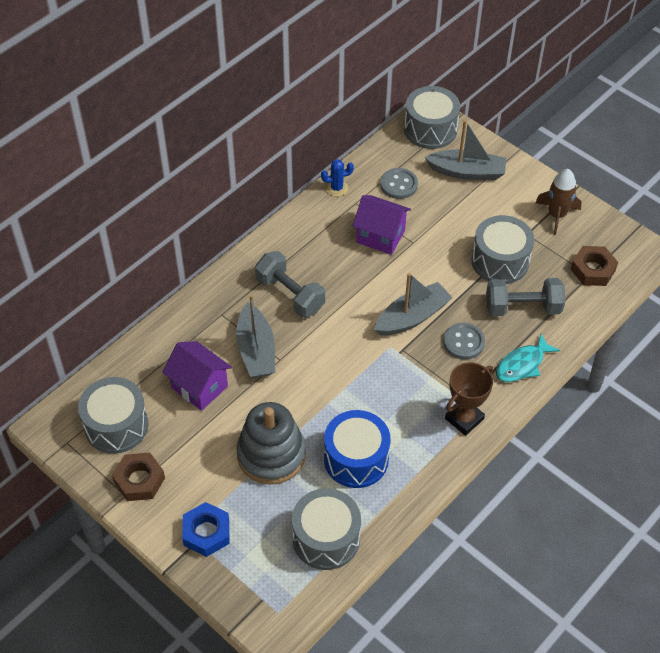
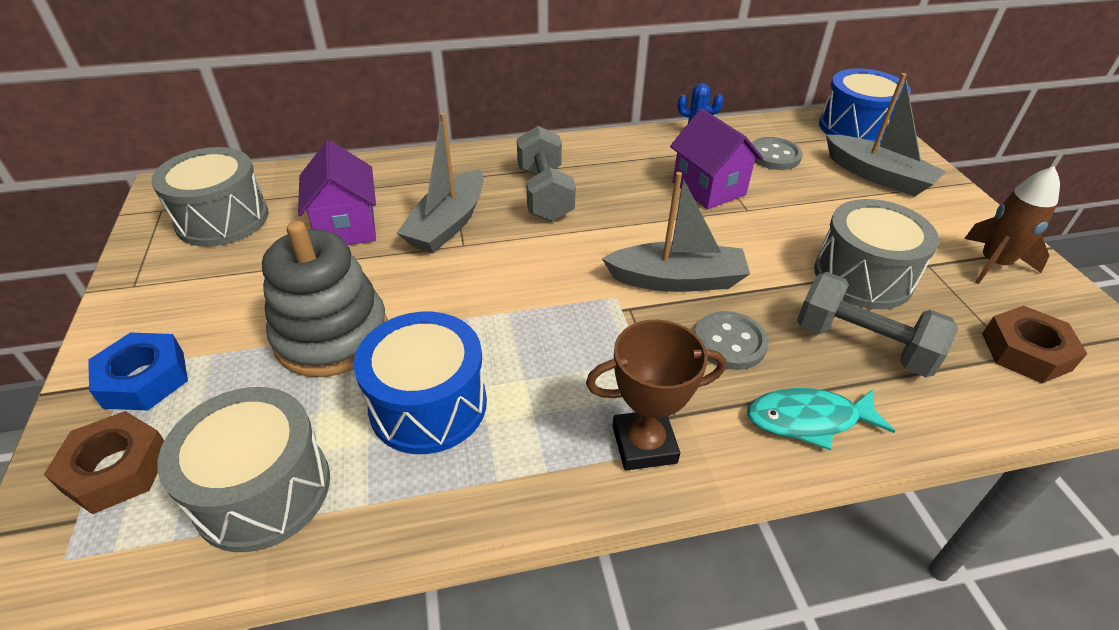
camera: 35 degrees right, 10 degrees down
brown nut [112,452,165,501] -> brown nut moved to [43,411,165,514]
grey drum [404,86,460,149] -> blue drum [819,68,911,143]

